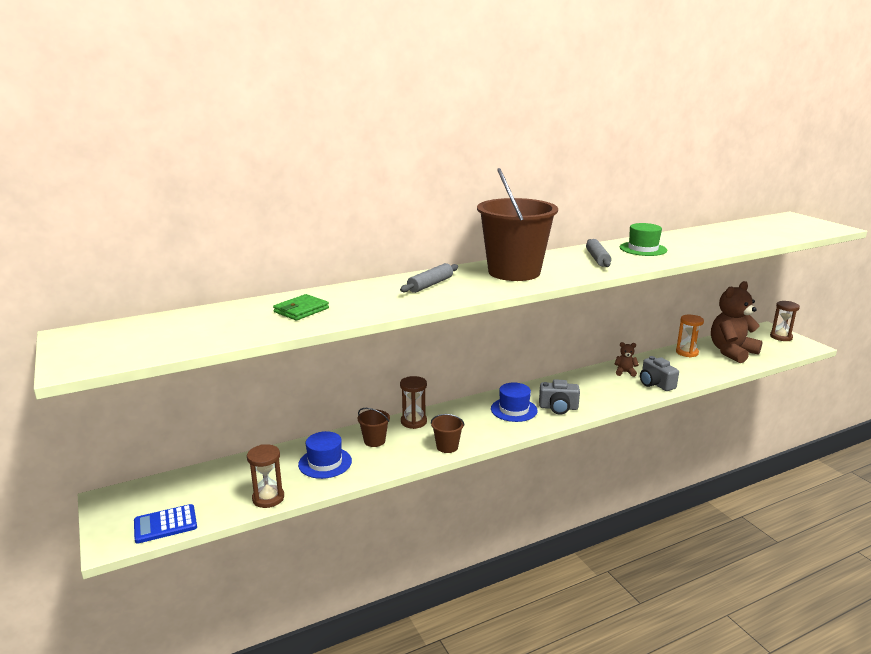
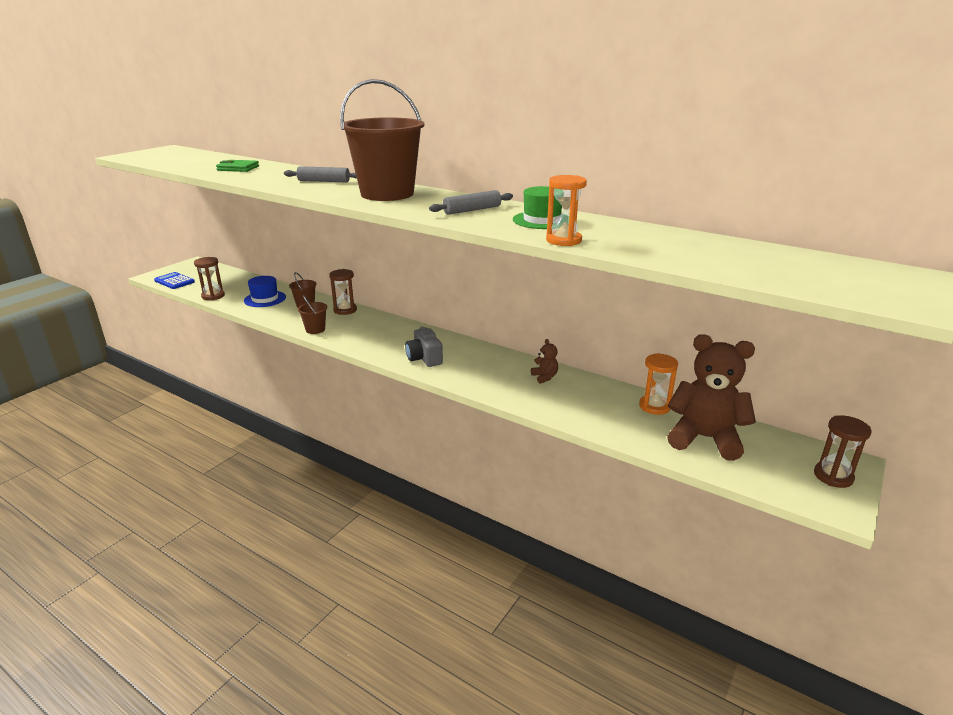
camera: 60 degrees right, 5 degrees up
blue hat [491,383,538,422] -> none
grey camera [640,356,679,391] -> none
none -> orange hourglass [546,175,587,246]

